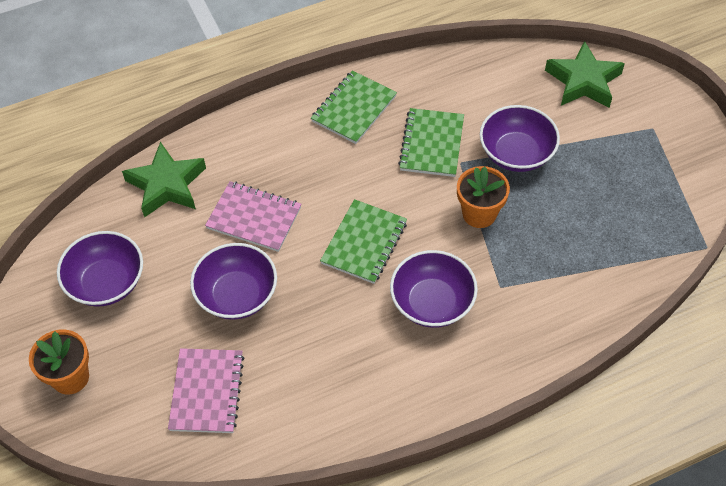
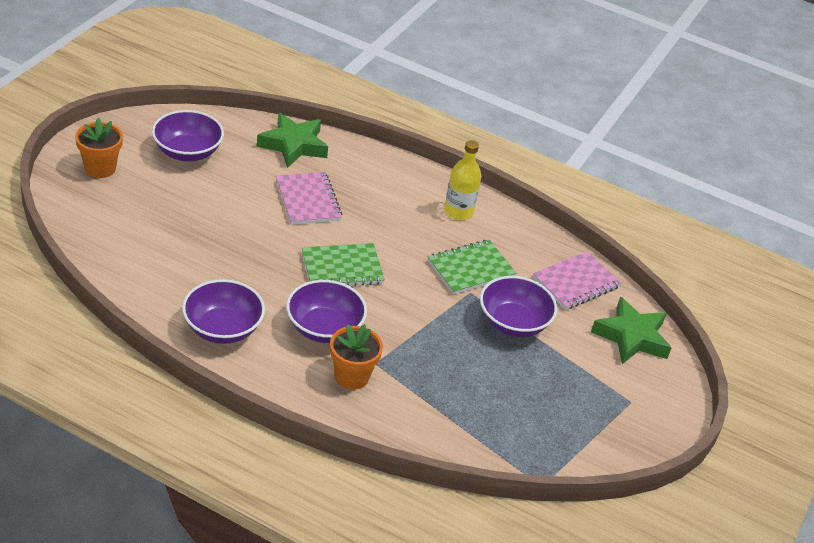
camera: 45 degrees right, 15 degrees down
pink notebook [168,348,244,433] -> pink notebook moved to [533,251,621,310]
purple bowl [190,243,277,320] -> purple bowl moved to [182,279,265,344]
green notebook [311,70,397,144] -> yellow bottle [444,140,481,220]
orange flower pot [457,166,510,228] -> orange flower pot moved to [330,324,383,390]

